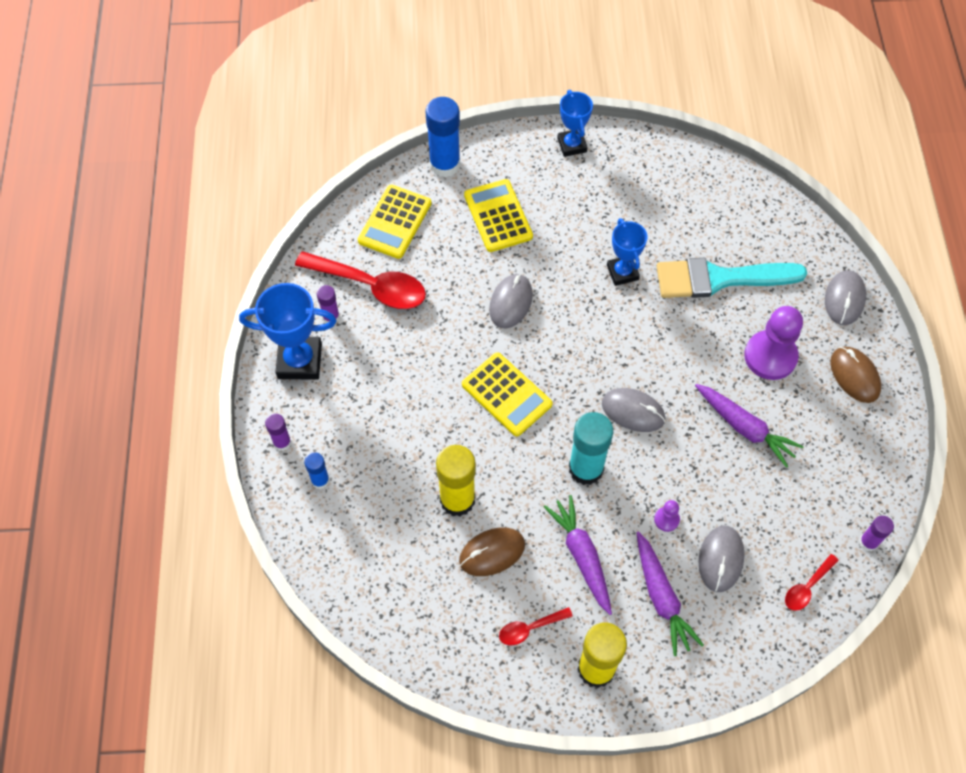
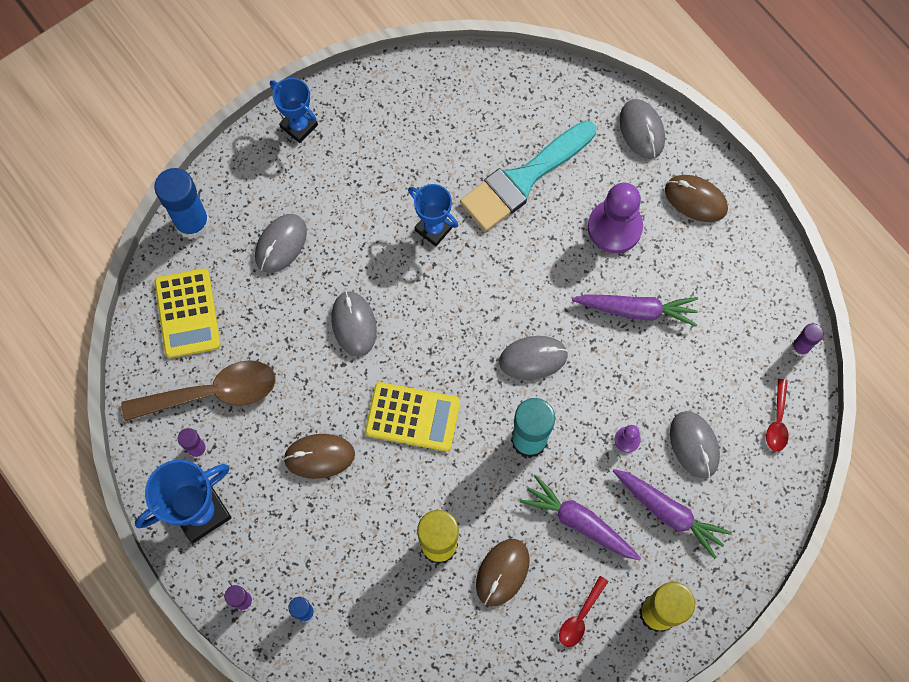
camera: 35 degrees left, 10 degrees up
red spoon [295,251,426,309] -> brown spoon [121,360,276,421]
yellow calculator [464,179,533,252] -> grey mouse [255,214,307,273]
none -> brown mouse [283,434,355,479]

